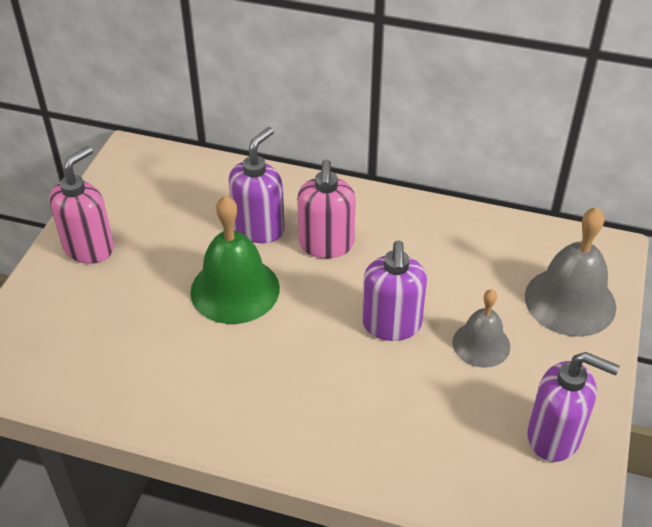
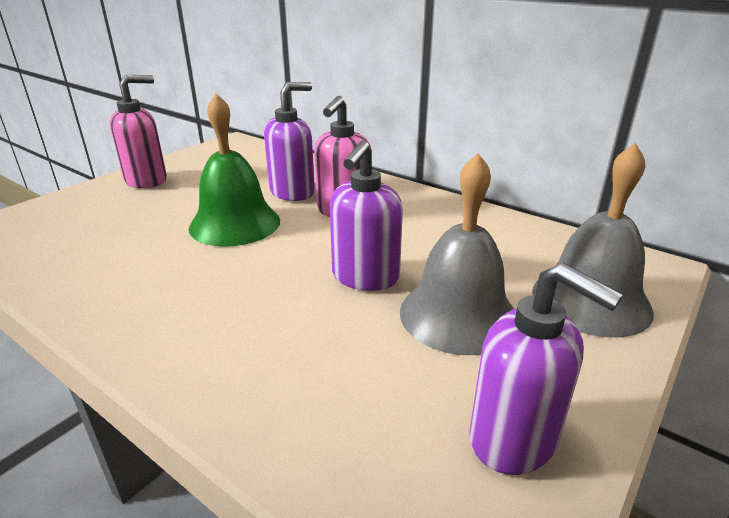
camera: 20 degrees right, 15 degrees down
grey bell [453,289,510,368] -> grey bell [400,153,514,355], size x1.63

